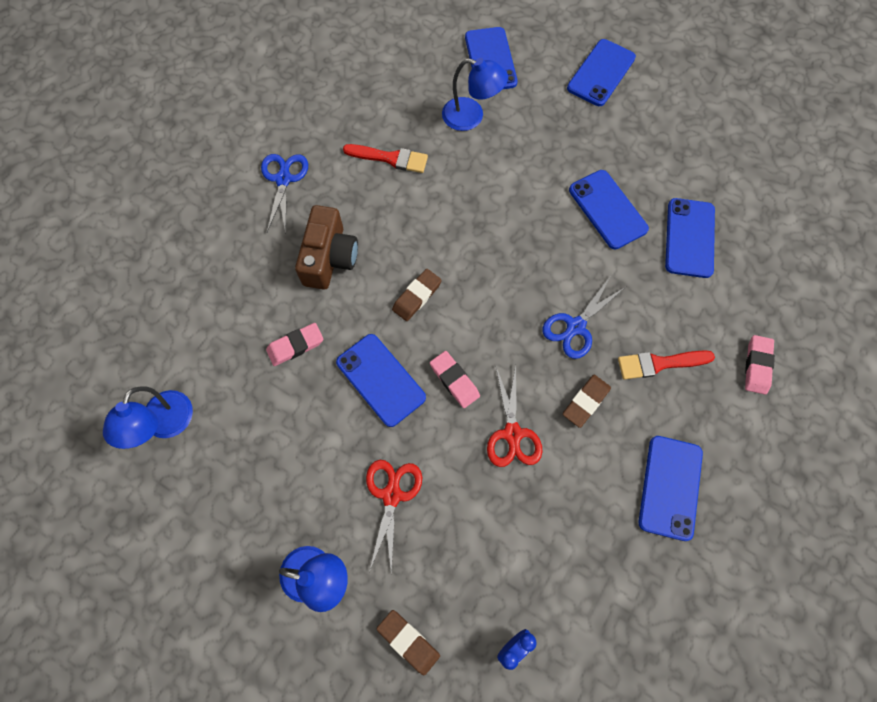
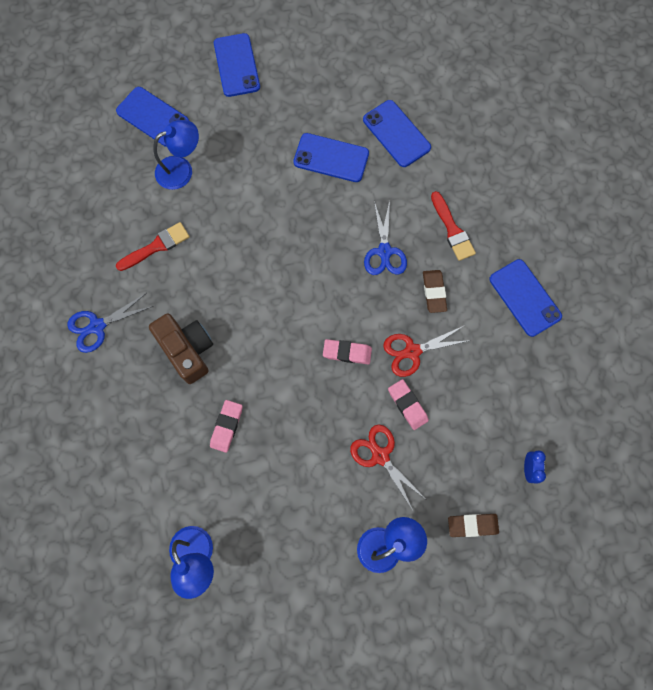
camera: 45 degrees left, 5 degrees up
blue scissors [261,154,308,234] -> blue scissors turned 75 degrees counterclockwise [67,293,153,353]
blue phone [336,334,426,427] -> none
brown eraser [392,269,442,321] -> none
red scissors [487,365,542,467] -> red scissors turned 120 degrees clockwise [383,326,471,377]
red brush [618,350,715,380] -> red brush turned 60 degrees counterclockwise [431,191,476,261]
pink eraser [745,335,775,394] -> pink eraser moved to [388,379,429,430]

